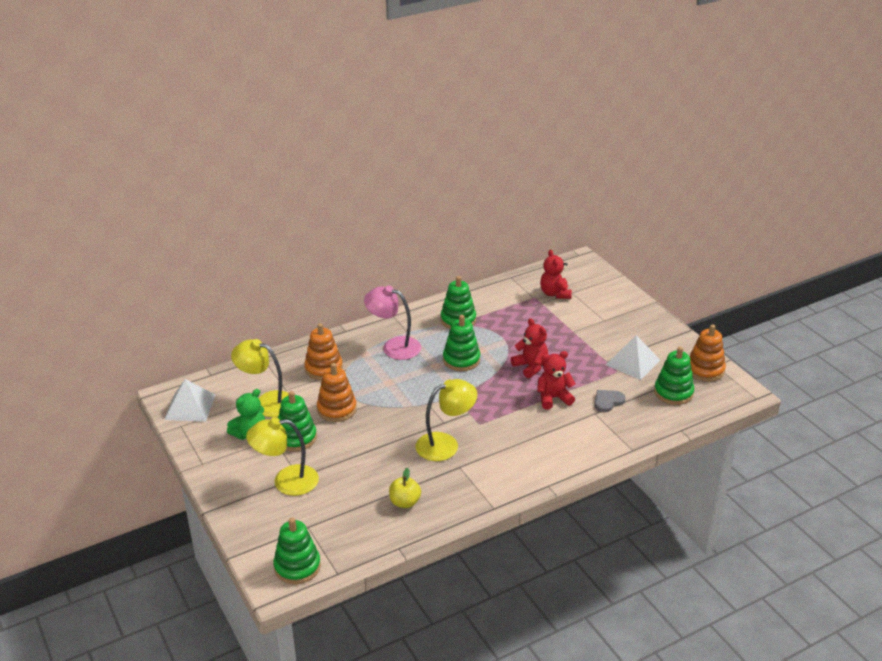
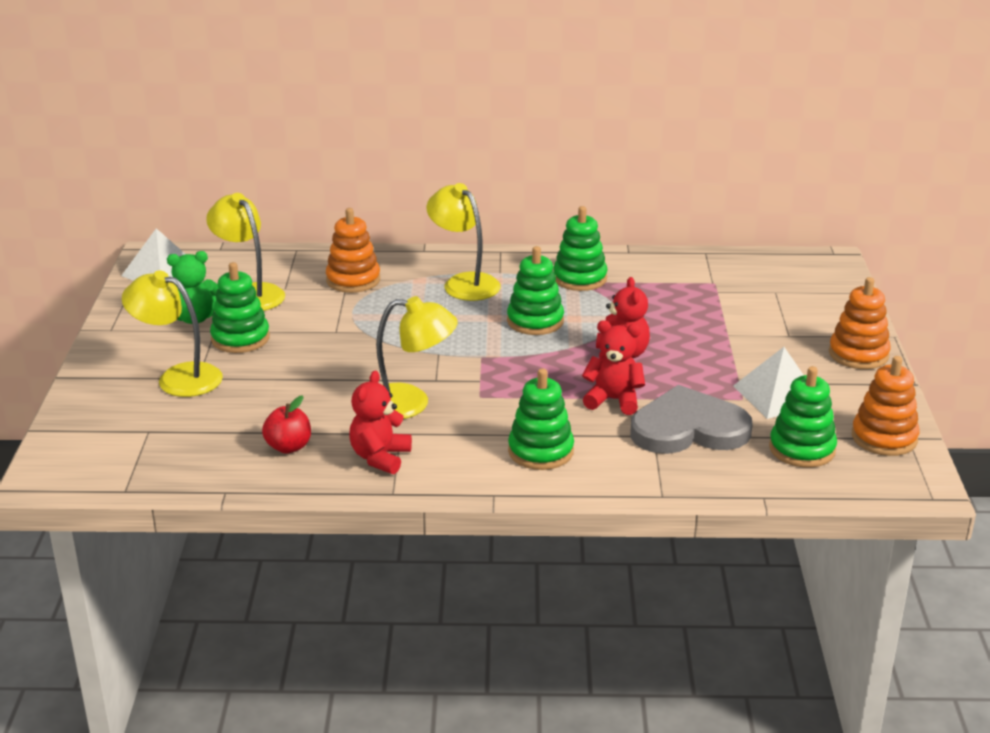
camera: 30 degrees right, 5 degrees down
green stacking toy [273,518,321,584] -> green stacking toy moved to [508,368,574,470]
orange stacking toy [317,363,357,422] -> orange stacking toy moved to [829,277,891,369]
pink lamp [364,286,421,360] -> yellow lamp [426,183,501,301]
yellow apple [389,468,421,508] -> red apple [262,395,311,454]
red teddy bear [540,250,572,299] -> red teddy bear moved to [349,371,412,474]
grey heart [594,390,626,412] -> grey heart [630,385,753,454], size x2.14

